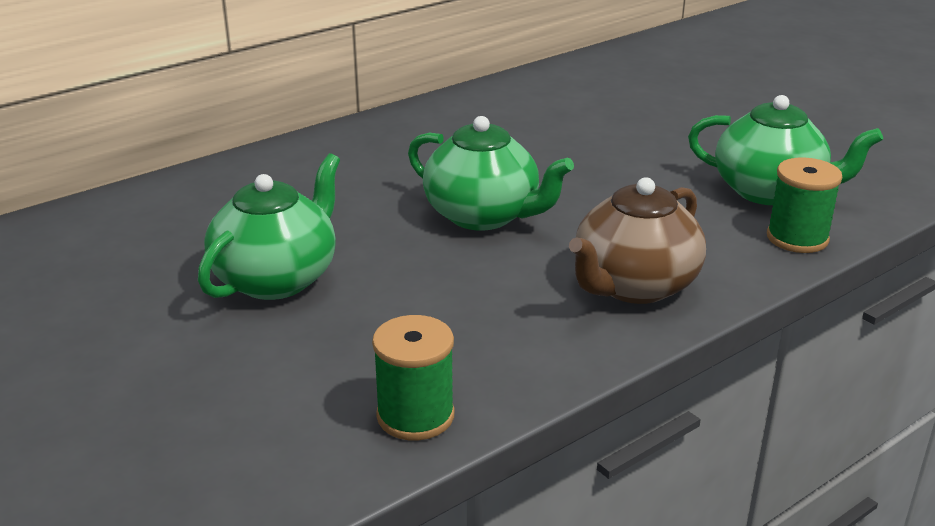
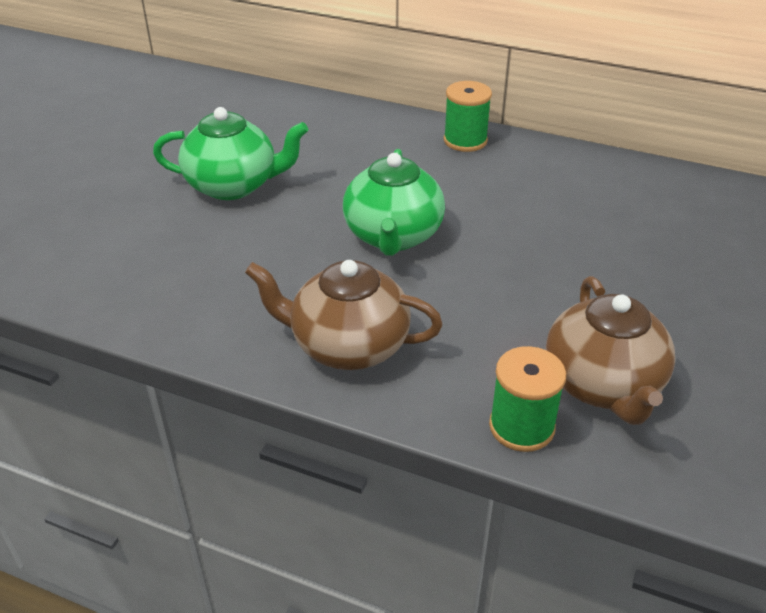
camera: 60 degrees right, 10 degrees up
green spool [372,315,454,441] -> green spool moved to [444,81,492,152]
green teapot [688,95,883,205] -> brown teapot [546,276,675,425]

